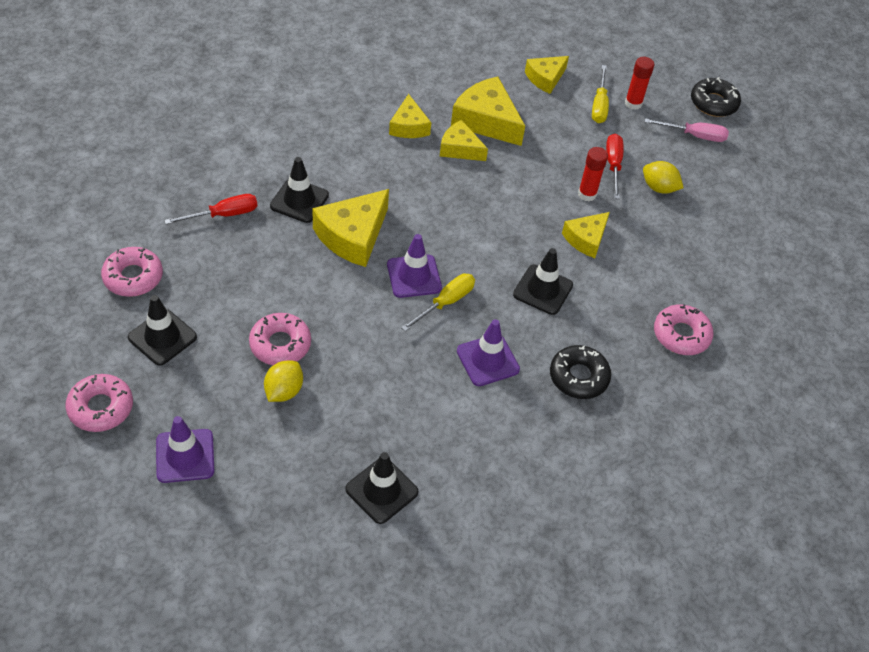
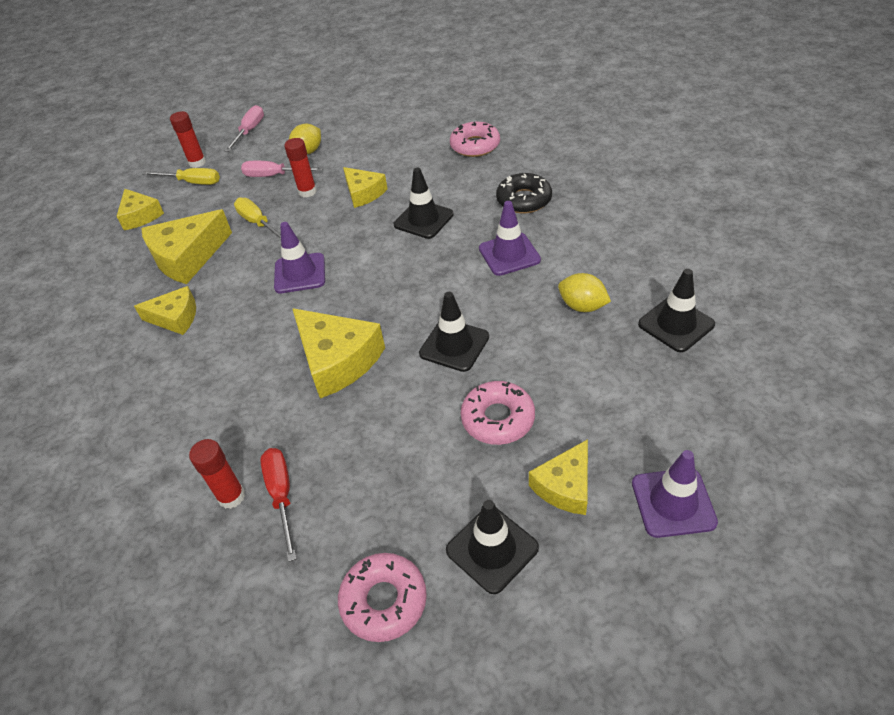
camera: 75 degrees left, 5 degrees down
pink donut [65,374,133,432] -> none
yellow lemon [264,361,303,402] -> yellow lemon moved to [558,273,611,312]
black traffic cone [270,157,329,223] -> black traffic cone moved to [419,292,489,372]
purple traffic cone [387,234,442,298] -> purple traffic cone moved to [274,222,325,293]
yellow screwdriver [401,273,475,331] -> yellow screwdriver moved to [234,197,281,240]
yellow cheese [440,120,488,161] -> yellow cheese moved to [529,439,588,515]
red screwdriver [606,133,624,199] -> pink screwdriver [241,161,323,177]
black donut [691,77,741,117] -> none
none -> red glue stick [189,439,245,509]

